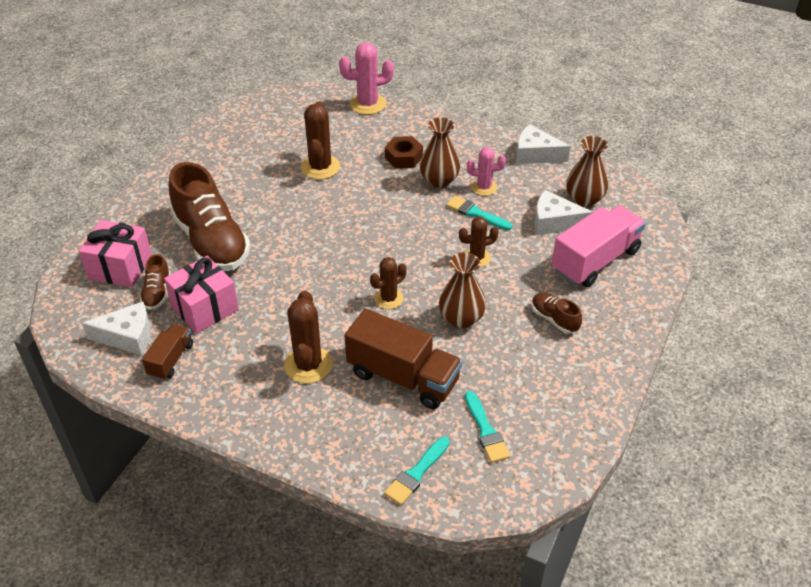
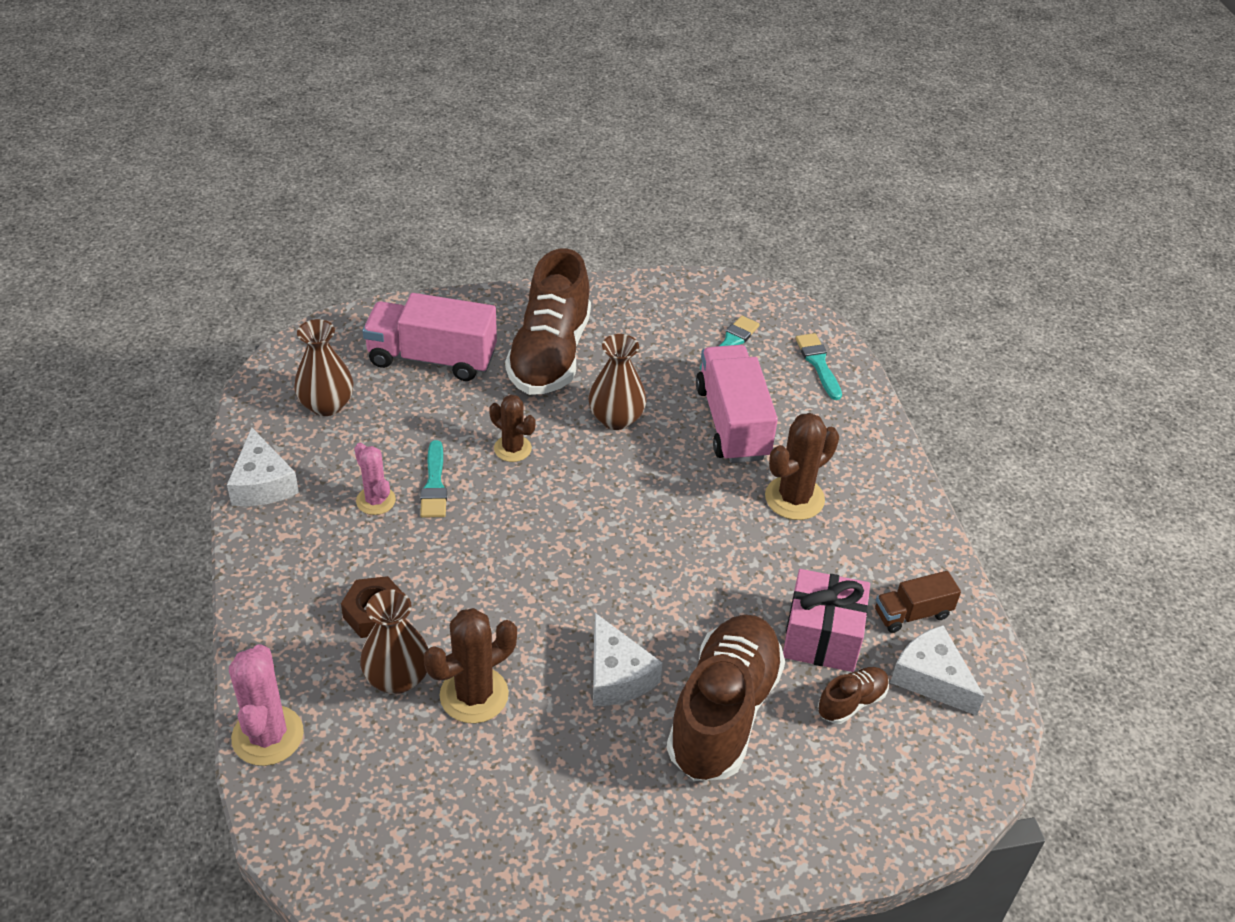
camera: 130 degrees left, 0 degrees up
pink gift [79,220,152,287] -> none
pink cactus [339,42,394,115] -> pink cactus turned 45 degrees clockwise [229,644,304,766]
brown truck [344,309,462,409] -> pink truck [696,345,778,463]
brown cactus [370,257,406,309] -> none
turquoise brush [384,437,450,505] -> turquoise brush turned 105 degrees counterclockwise [795,333,842,400]
brown vase [420,117,460,188] -> brown vase moved to [360,589,428,694]
brown shoe [531,293,582,334] -> brown shoe [505,249,591,395], size x2.25
white cheese [534,190,593,235] -> white cheese moved to [593,613,662,706]

